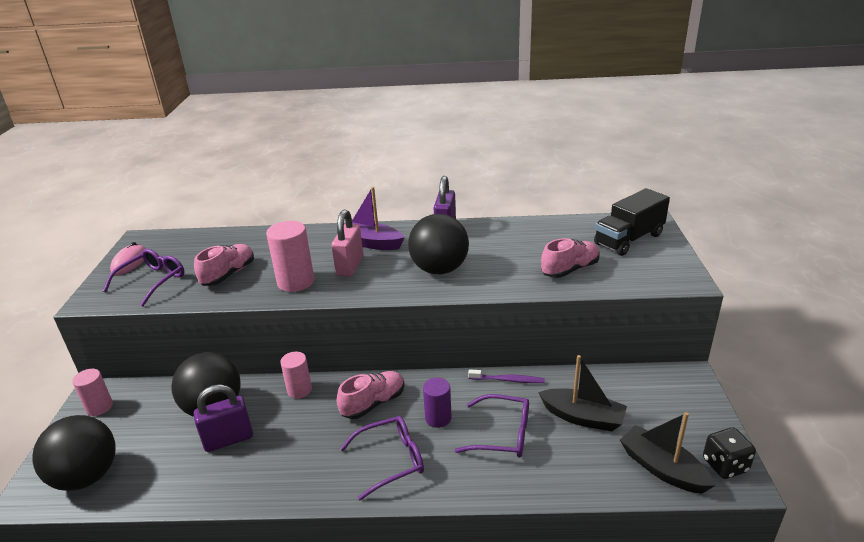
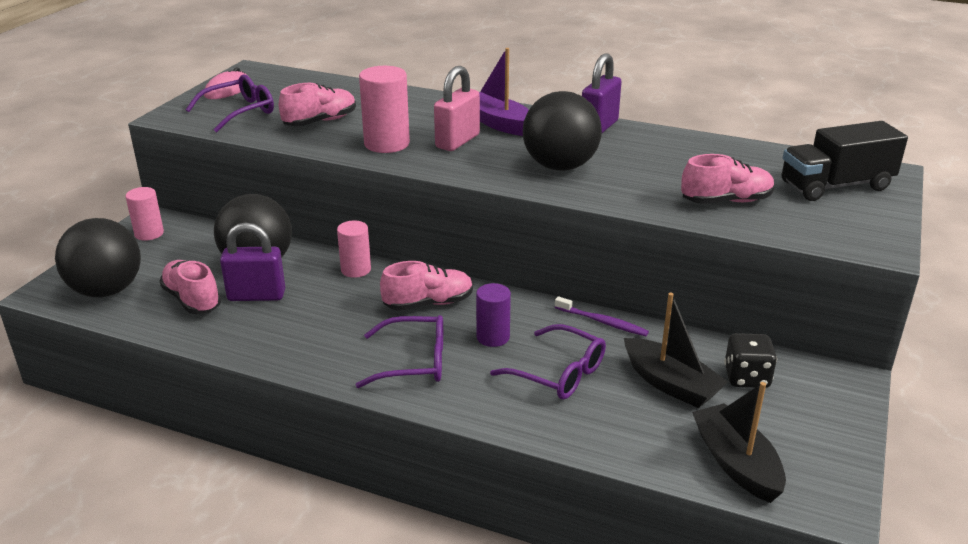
camera: 20 degrees right, 0 degrees up
black dice [703,427,756,479] -> black dice moved to [724,333,777,388]
none -> pink shoe [159,260,221,314]

